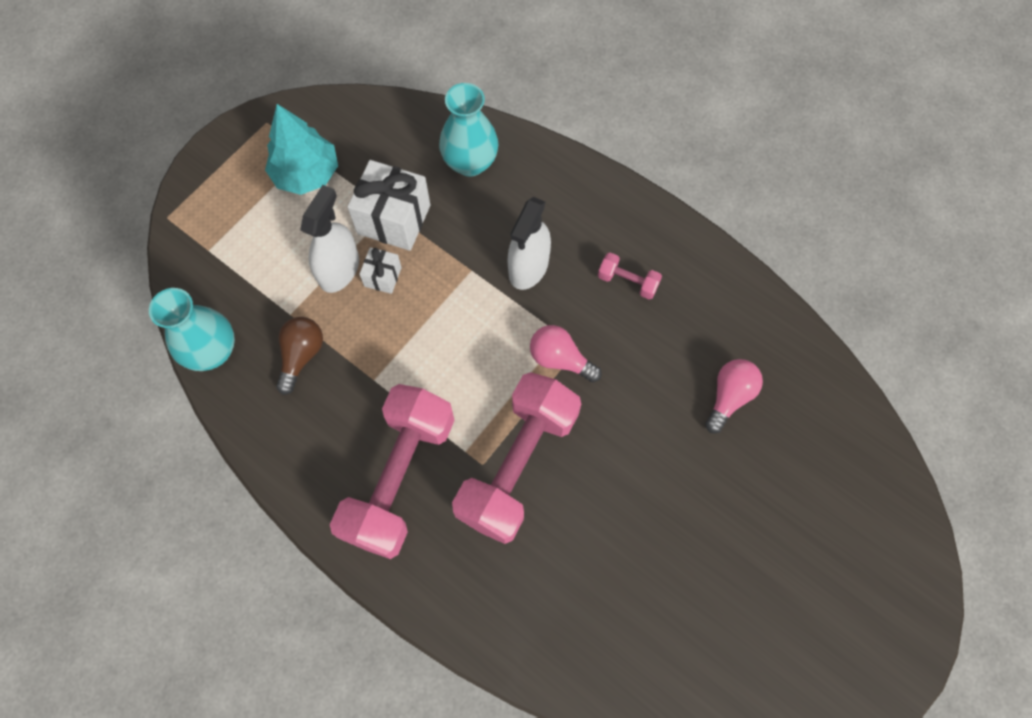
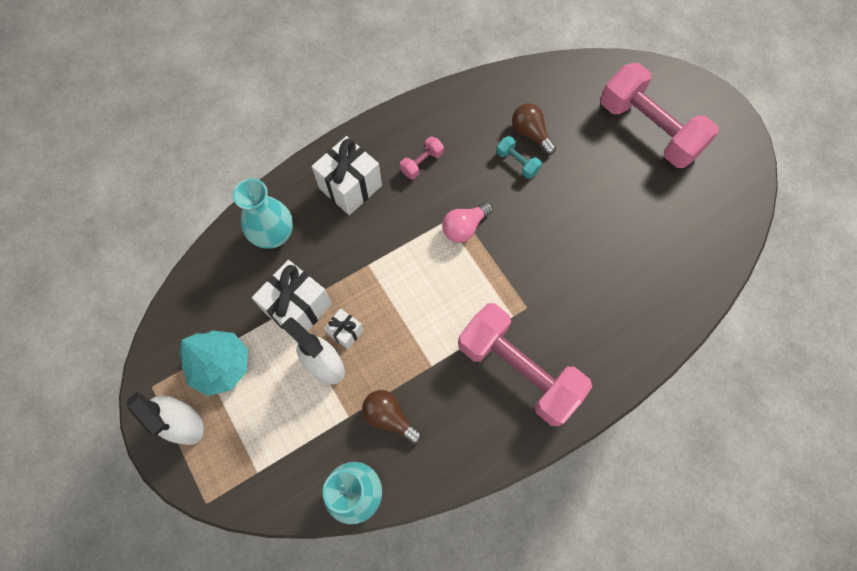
camera: 70 degrees left, 0 degrees up
pink dumbbell [452,372,581,544] -> pink dumbbell moved to [600,63,719,168]
white spray bottle [508,197,551,290] -> white spray bottle moved to [127,392,204,445]
pink light bulb [705,359,763,434] -> brown light bulb [512,103,556,155]
none -> white gift [311,136,382,215]
none -> turquoise dumbbell [496,136,542,179]

